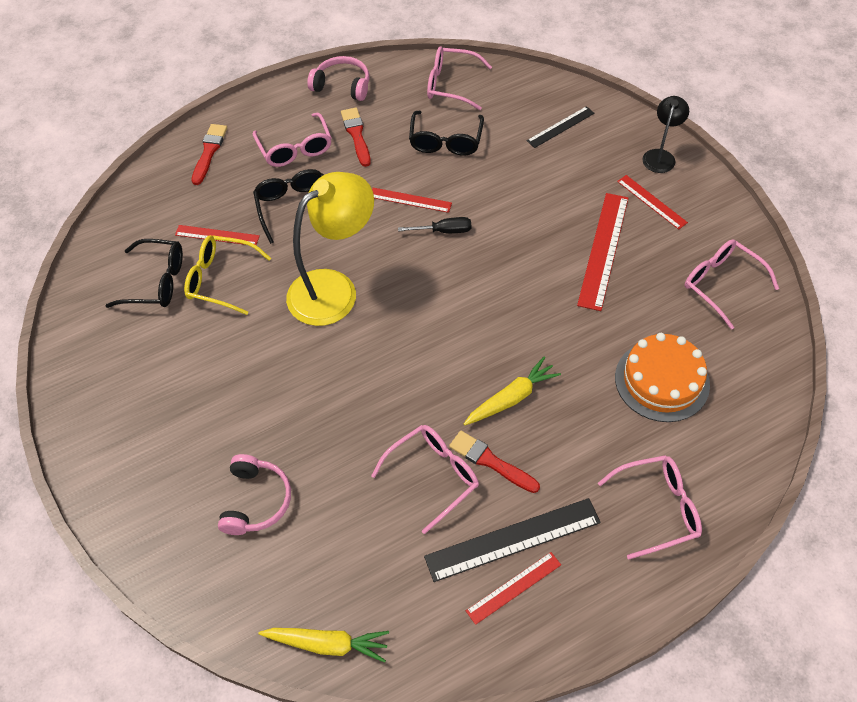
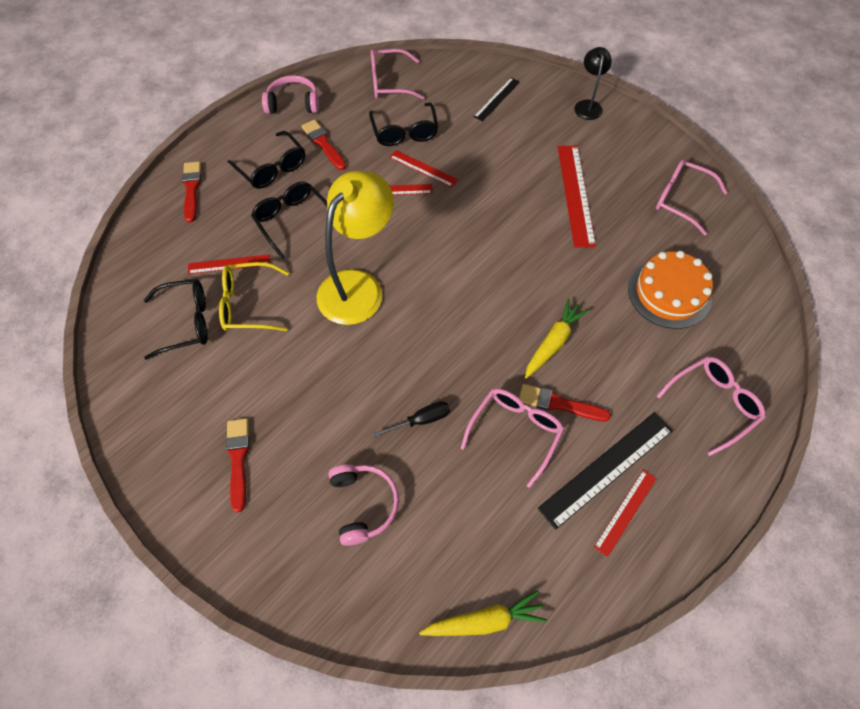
camera: 20 degrees left, 5 degrees up
pink glasses [253,113,332,167] -> black glasses [227,131,305,189]
black screwdriver [398,217,471,233] -> black screwdriver moved to [373,401,450,438]
red ruler [617,175,688,230] -> red ruler moved to [389,150,458,187]
none -> red brush [226,418,249,512]

